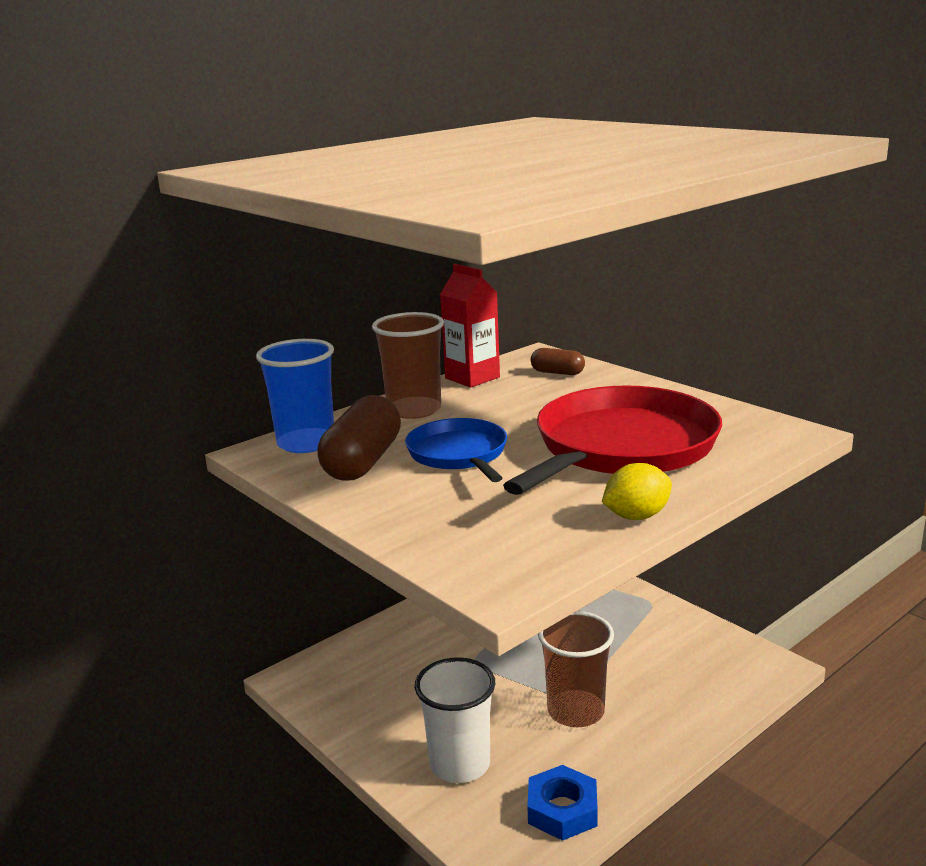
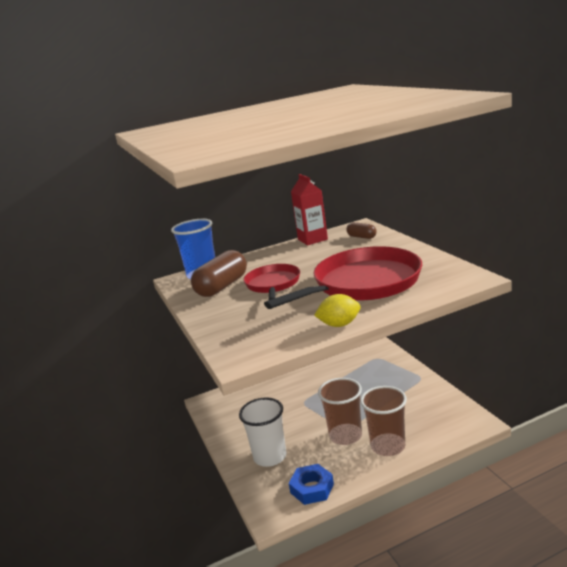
camera: 20 degrees right, 0 degrees up
brown cup [372,312,444,419] -> brown cup moved to [361,386,407,456]
blue pan [405,418,507,482] -> red pan [243,264,300,300]

